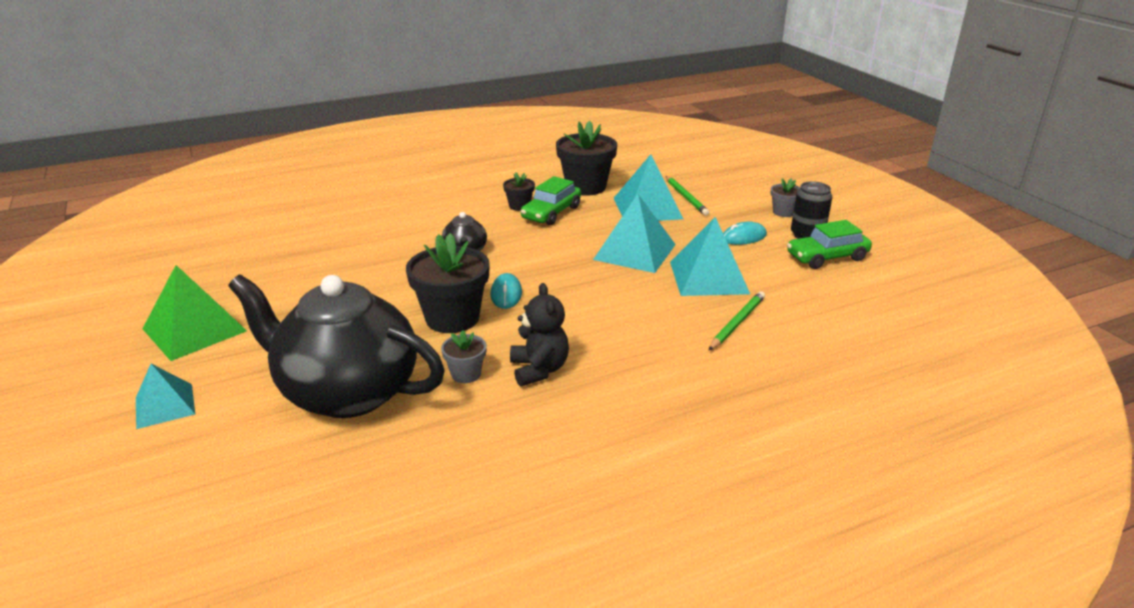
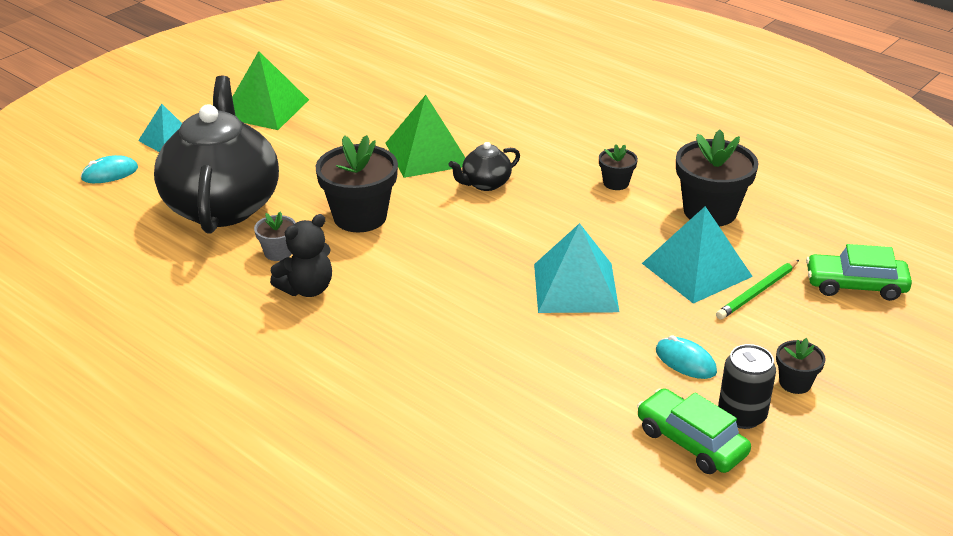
camera: 65 degrees right, 5 degrees up
turquoise mouse [491,273,522,309] -> turquoise mouse moved to [81,155,138,183]
green car [521,176,581,225] -> green car moved to [806,244,912,301]
turquoise pyramid [670,217,750,296] -> none
green pencil [708,291,765,351] -> none
grey flower pot [771,178,801,217] -> black flower pot [776,338,826,394]
none -> green pyramid [385,95,465,178]

